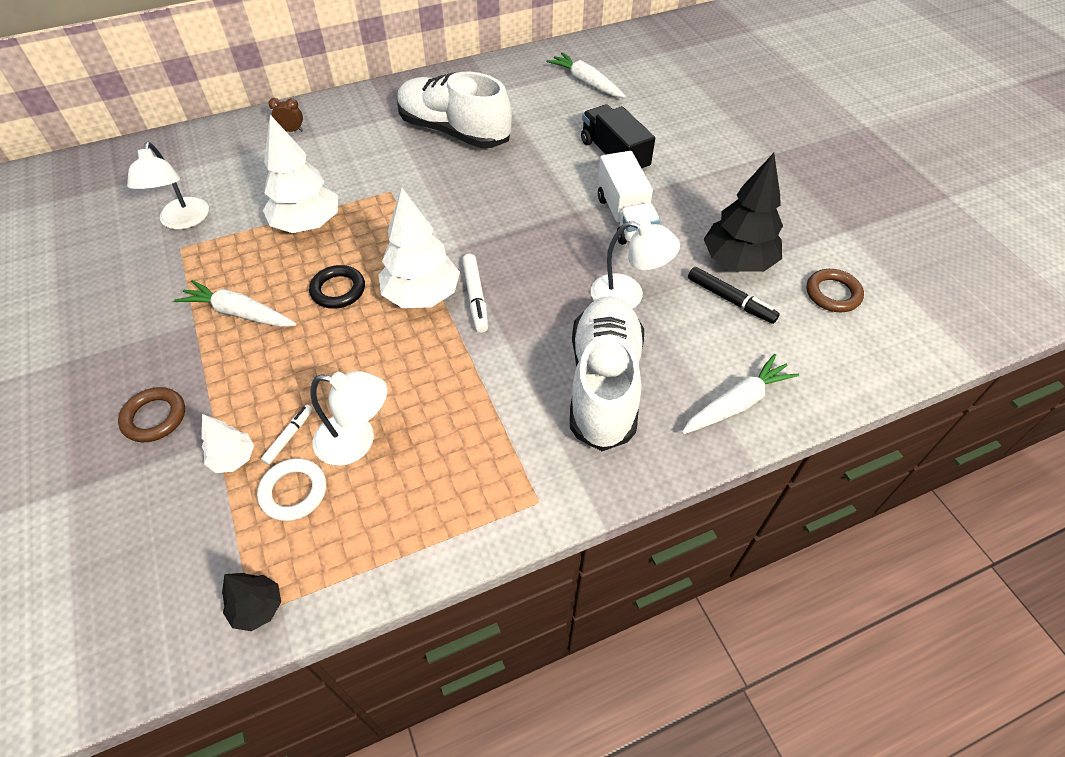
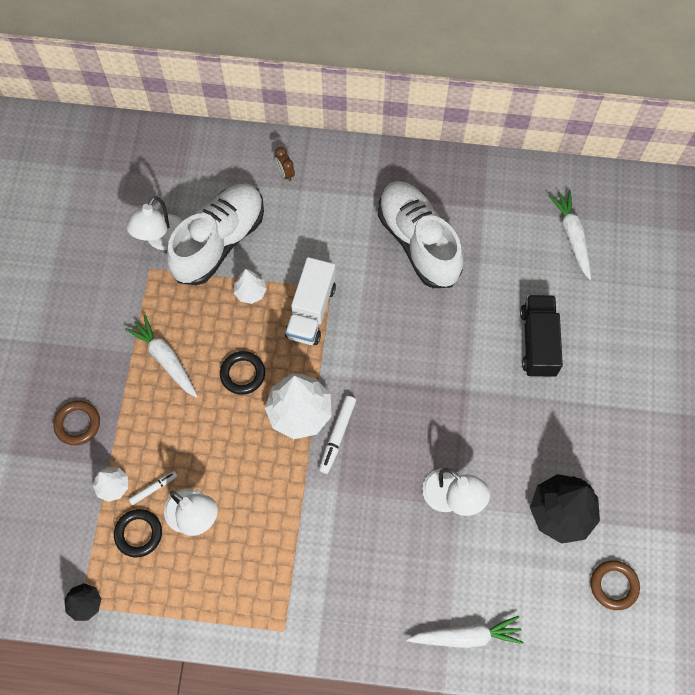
camera: 30 degrees right, 15 degrees up
white ring [257,458,326,521] -> black ring [114,509,162,557]
white tree [263,115,338,233] -> white tree [234,269,267,304], size x0.52
brown clock [268,98,303,132] -> brown clock turned 150 degrees counterclockwise [275,147,295,181]
white shoe [570,296,644,451] -> white shoe moved to [166,183,264,286]
white truck [598,151,660,245] -> white truck moved to [285,257,336,345]
black marker [688,267,780,324] -> none

